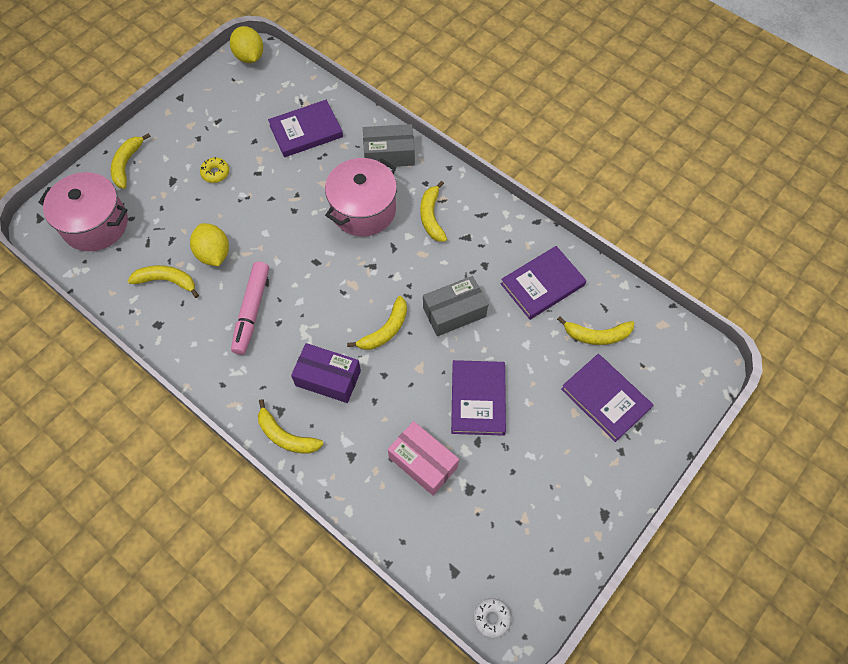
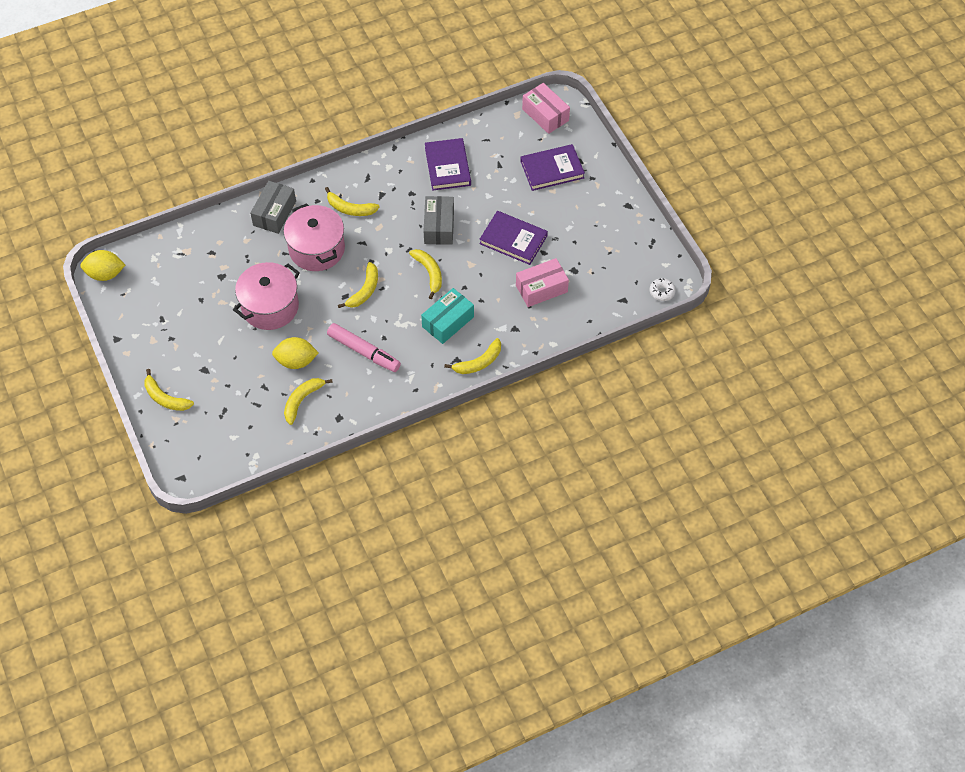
camera: 65 degrees left, 5 degrees down
pink pot [38,172,128,251] -> pink pot moved to [233,262,300,330]
yellow donut [200,157,229,183] -> none
purple book [268,100,343,157] -> none
purple box [291,343,361,403] -> turquoise box [421,288,474,344]
yellow banana [557,317,634,345] -> yellow banana moved to [338,262,378,308]
none -> pink box [522,83,570,134]

